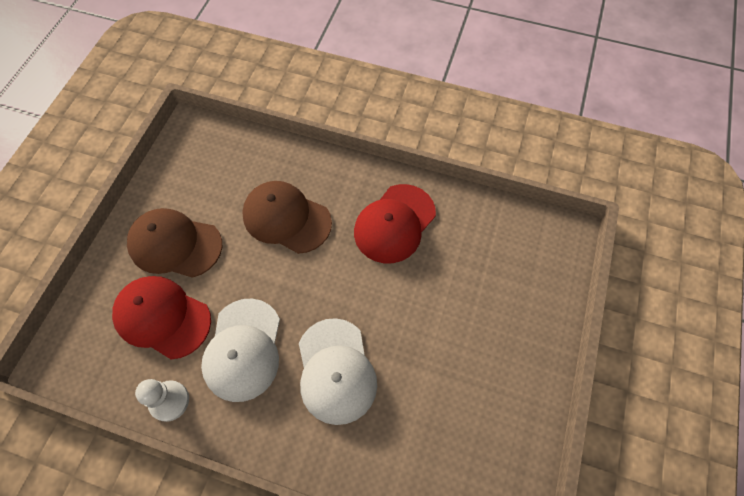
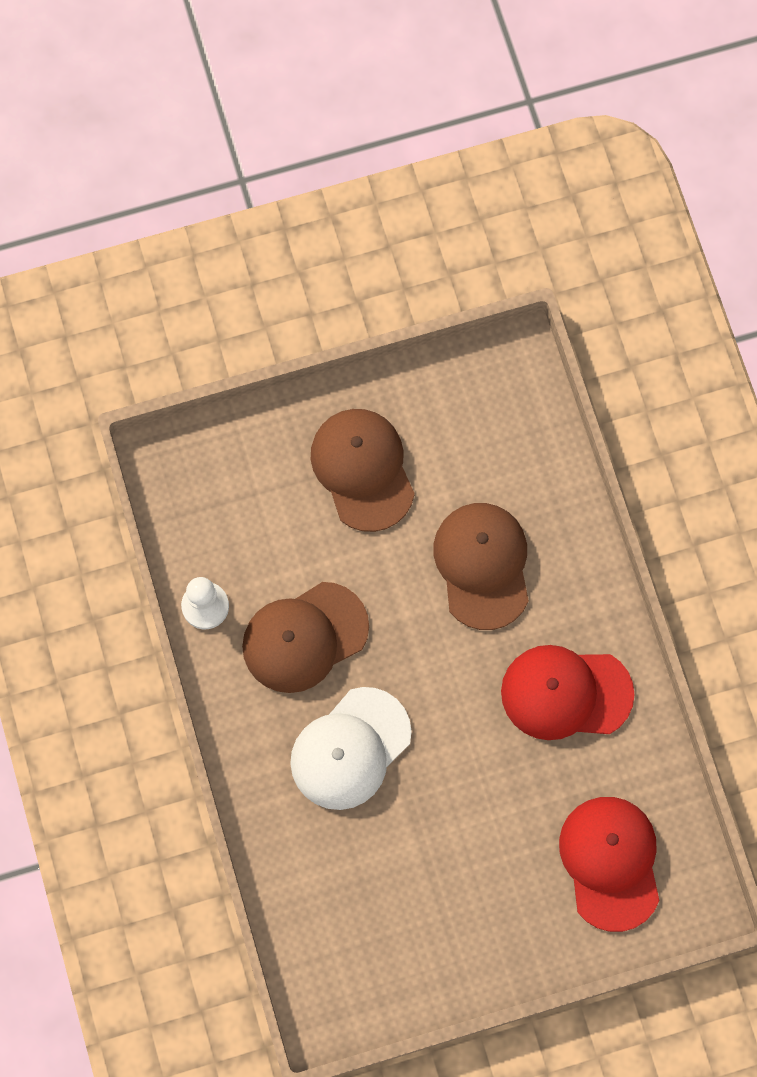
camera: 55 degrees right, 10 degrees up
red cap [112,276,211,359] -> red cap moved to [559,797,660,932]
white cap [201,299,280,402] -> brown cap [242,582,369,693]

